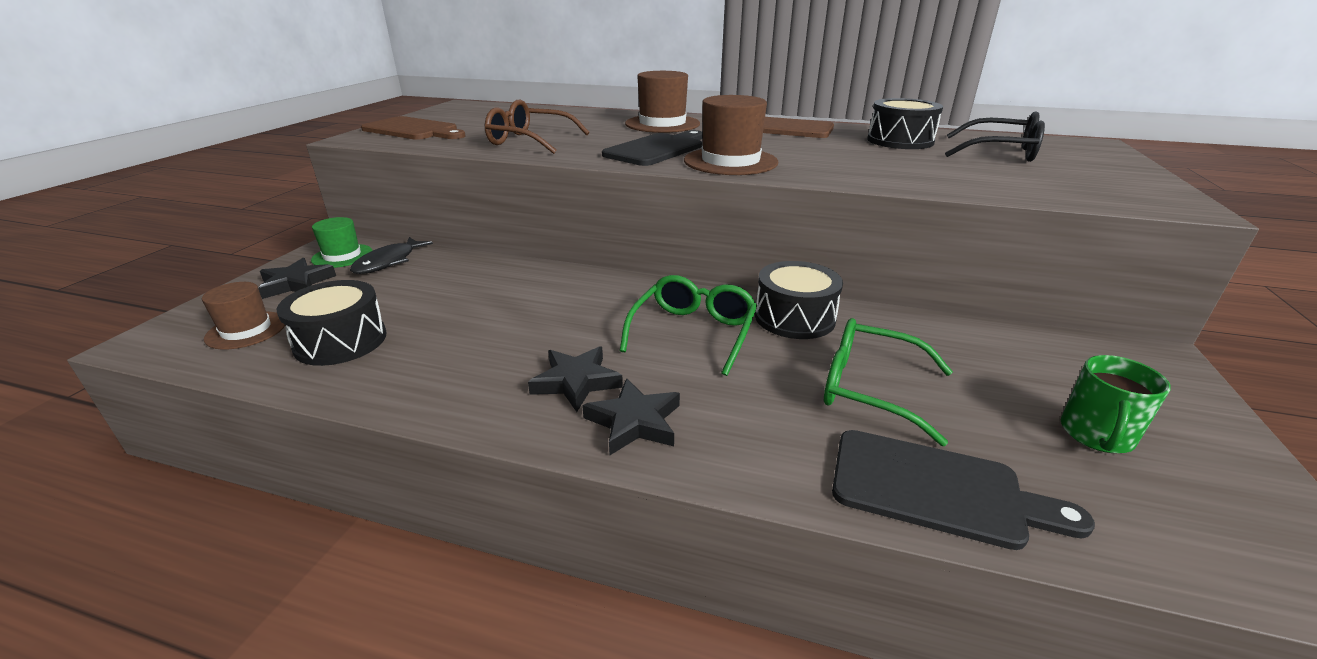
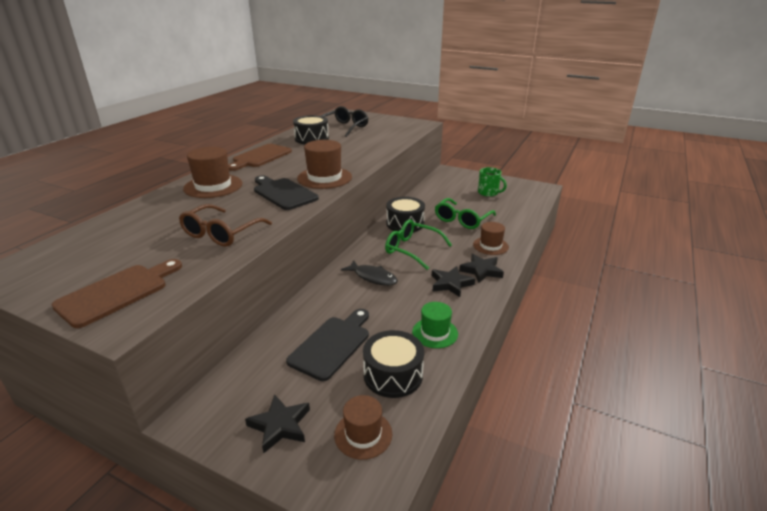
camera: 80 degrees left, 0 degrees up
green hat [311,217,373,268] -> green hat moved to [412,302,458,348]
black fish [350,237,433,274] -> black fish moved to [341,260,398,286]
black cutting board [832,430,1095,550] -> black cutting board moved to [286,309,369,381]
none -> brown hat [473,222,509,255]

